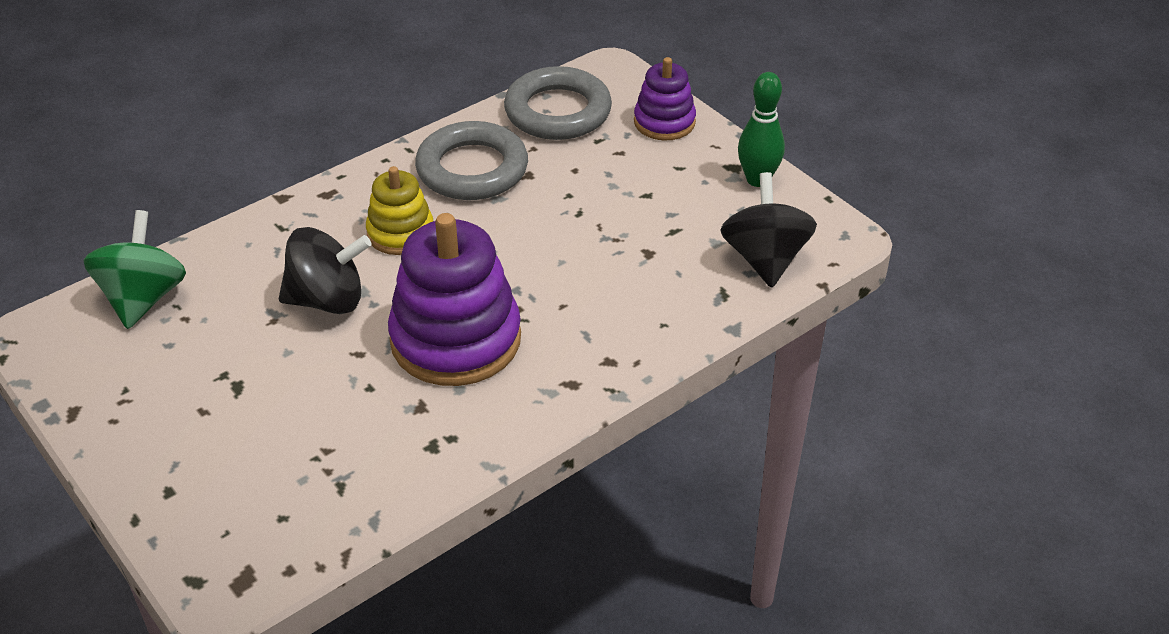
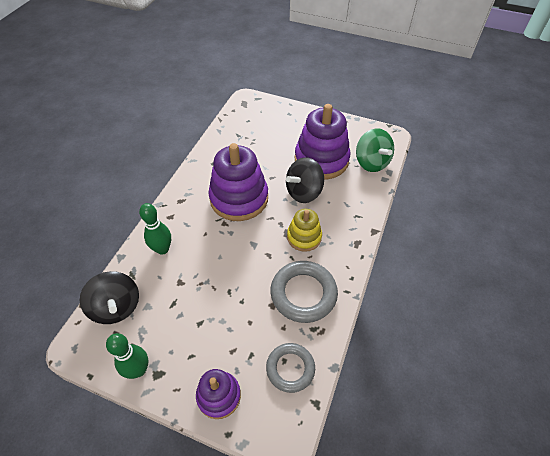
camera: 150 degrees right, 10 degrees up
grey ring [504,66,612,140] -> grey ring [266,343,315,393], size x0.66
none -> green bowling pin [139,203,171,255]
none -> purple stacking toy [295,104,350,180]

